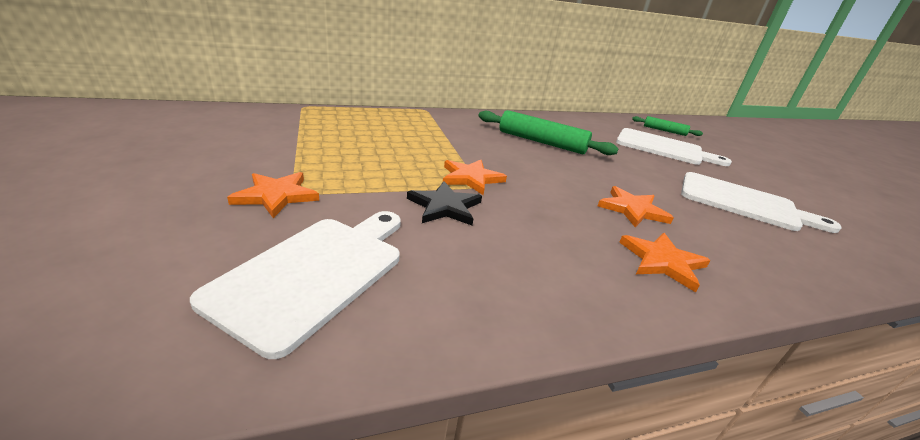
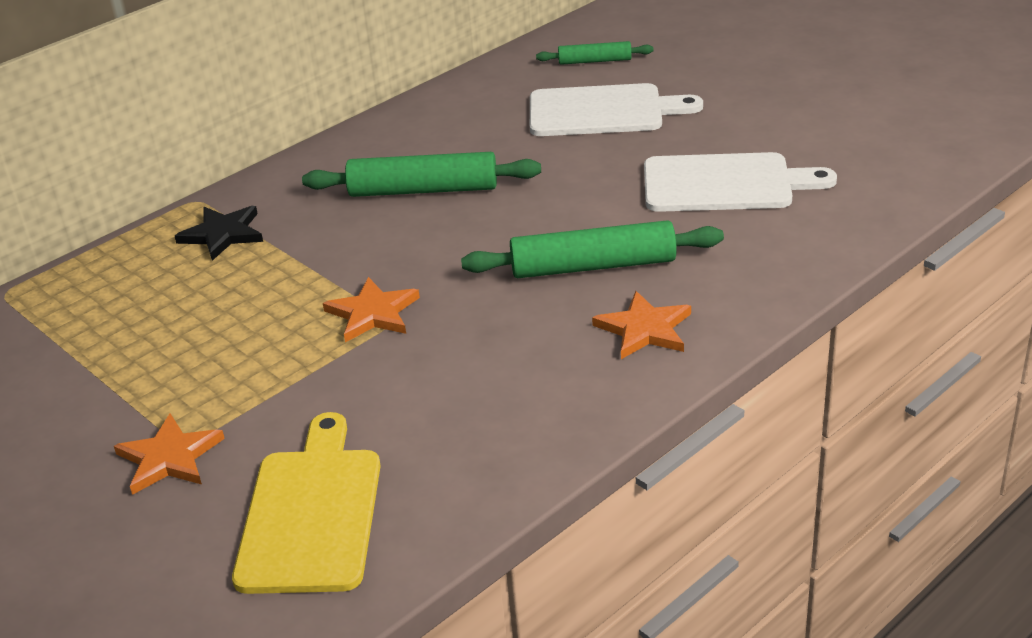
camera: 20 degrees left, 5 degrees up
white cutting board [190,211,401,359] -> yellow cutting board [232,412,381,594]
black star [407,182,482,226] -> black star moved to [175,206,263,261]
orange star [598,186,674,227] -> green rolling pin [461,220,724,278]

